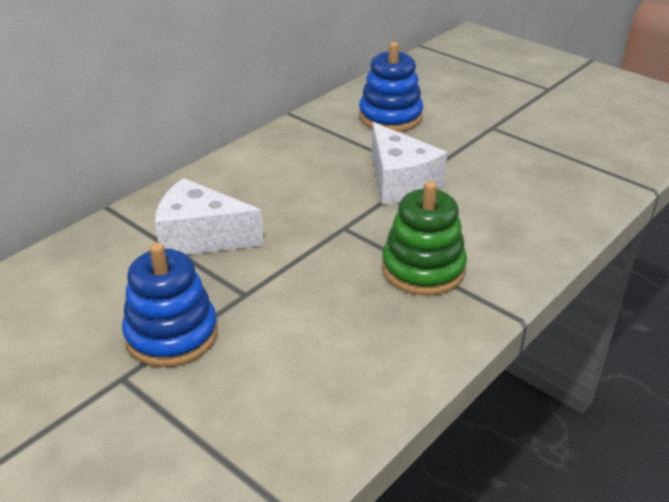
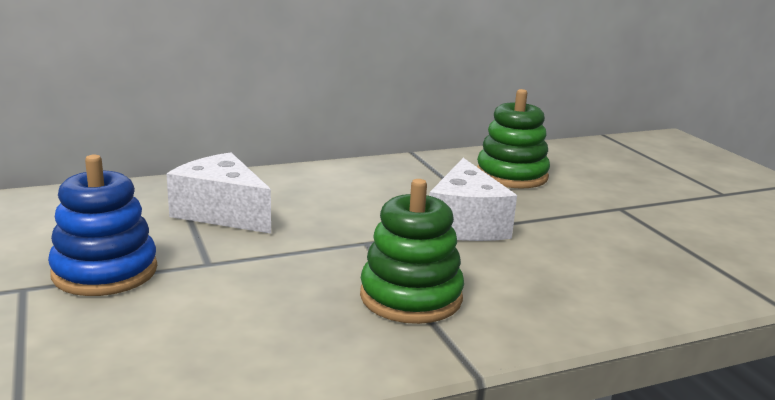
camera: 25 degrees right, 15 degrees down
blue stacking toy [359,42,423,132] -> green stacking toy [477,89,550,189]

